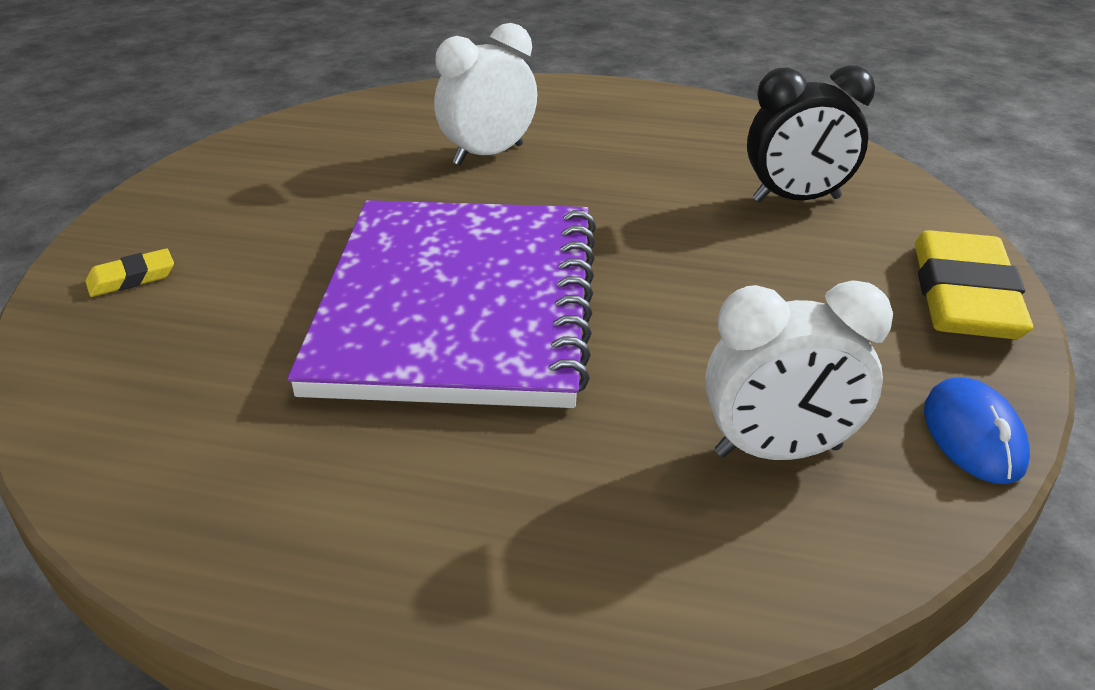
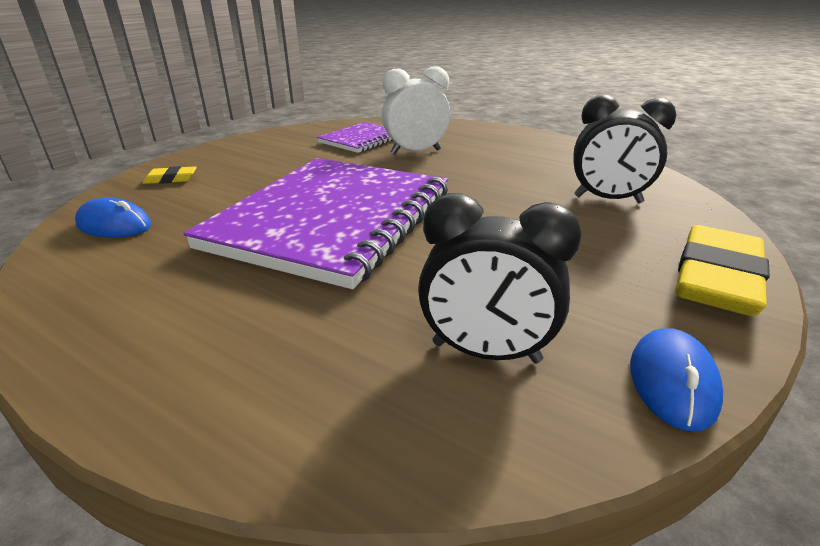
camera: 20 degrees right, 5 degrees down
white clock [705,280,893,460] -> black clock [418,193,582,363]
none -> blue mouse [75,197,151,238]
none -> purple notebook [317,122,392,153]

